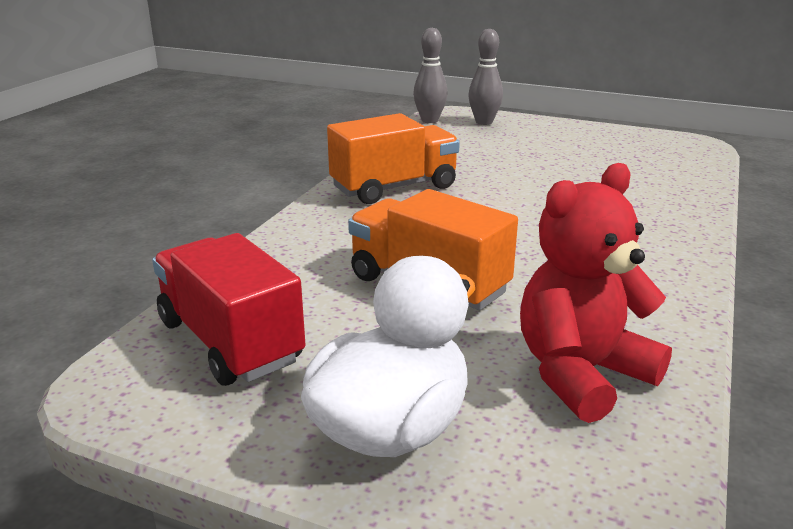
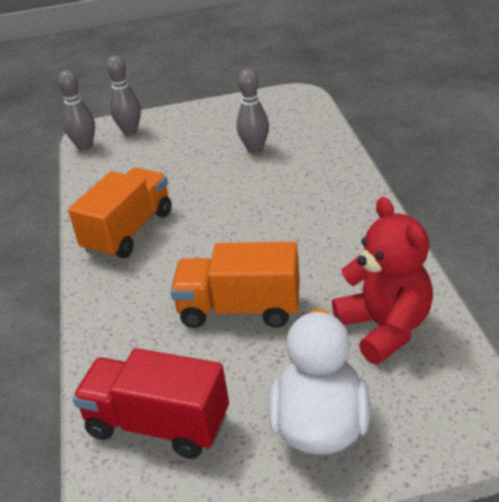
camera: 30 degrees left, 10 degrees up
red teddy bear [520,163,672,423] -> red teddy bear turned 135 degrees clockwise [332,197,433,364]
none -> grey bowling pin [236,69,269,153]

